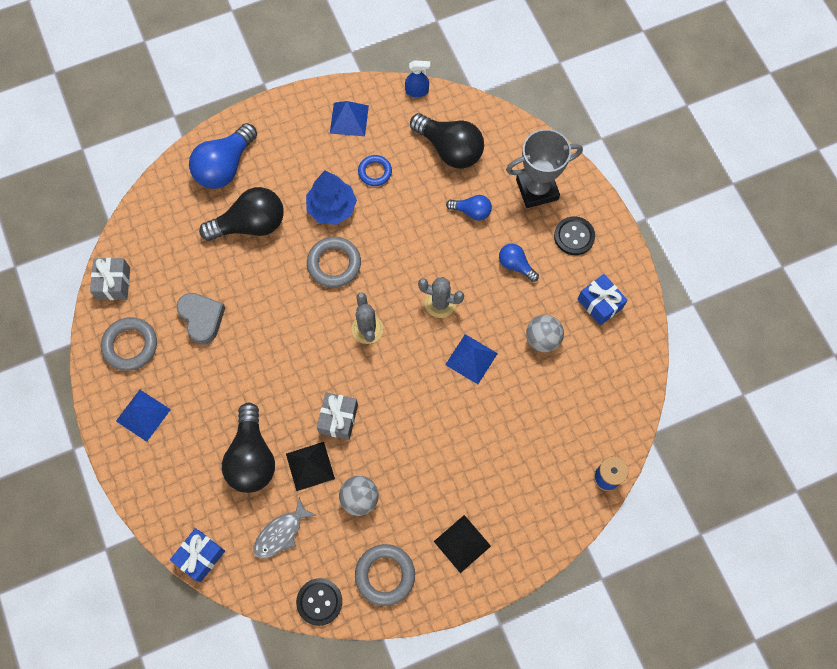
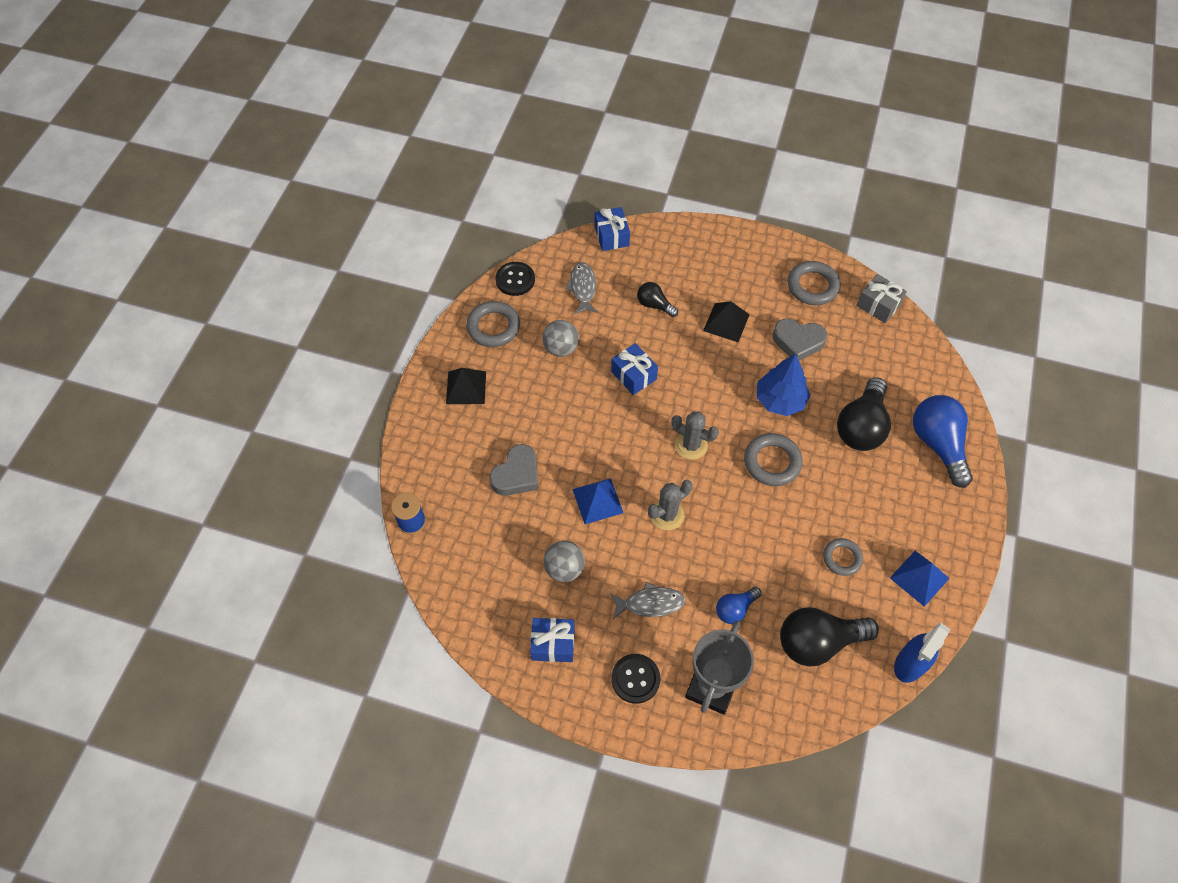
camera: 130 degrees right, 10 degrees down
blue pyramid [116,390,171,442] -> none
black light bulb [222,403,275,493] -> black light bulb [637,282,678,317], size x0.53
black pyramid [286,442,335,491] -> black pyramid moved to [703,301,750,342]
blue tree [306,170,357,225] -> blue tree moved to [757,354,811,416]
grey gift [317,392,358,440] -> blue gift [611,343,658,395]
blue ring [358,155,392,186] -> grey ring [823,538,863,576]
blue spray bottle [405,60,430,97] -> blue spray bottle [894,623,950,683], size x1.54
blue light bulb [499,244,539,282] -> grey fish [610,582,686,619]
none -> grey heart [489,444,538,496]

